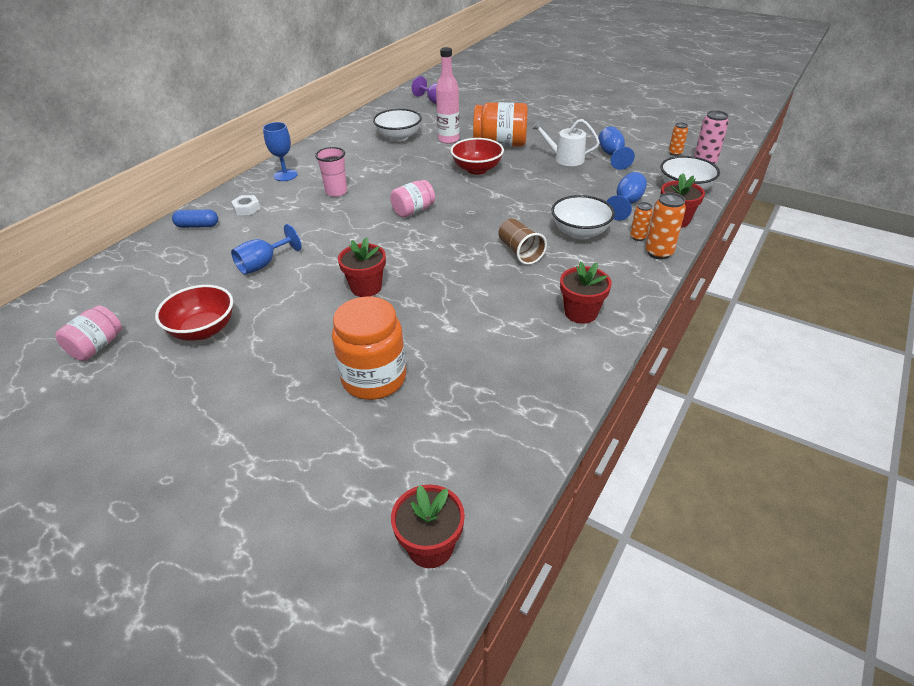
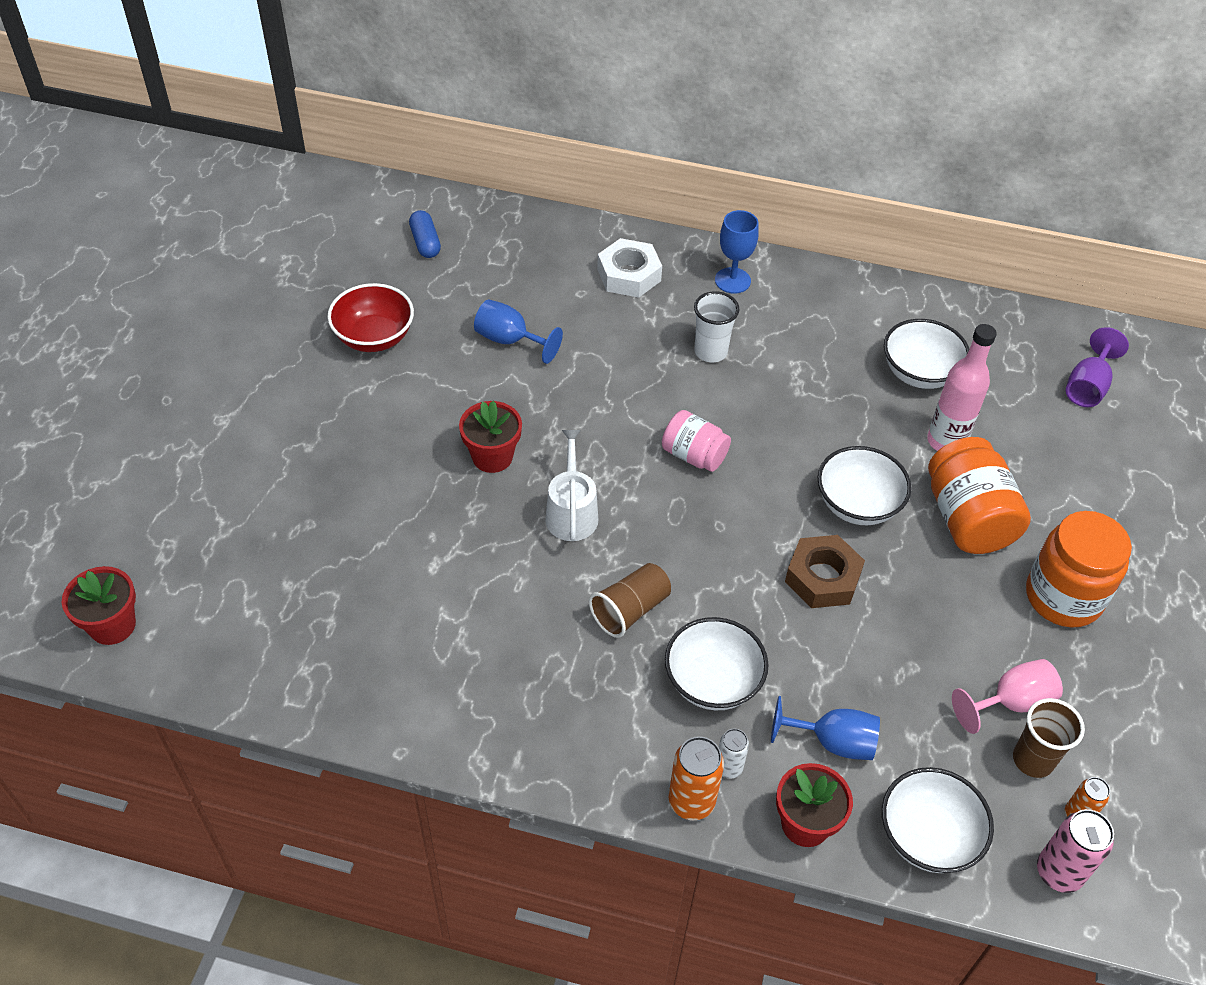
camera: 70 degrees right, 10 degrees up
pink jar [55,305,122,361] -> none
blue capsule [172,209,218,228] -> blue capsule moved to [409,210,441,258]
white nut [231,195,260,215] -> white nut [597,238,662,298], size x1.69
pink cup [315,147,347,197] -> white cup [694,291,740,362]
orange jar [332,296,406,400] -> orange jar moved to [1026,511,1132,628]
red bowl [450,138,504,175] -> white bowl [818,446,912,525]
white watering can [531,119,600,166] -> white watering can moved to [545,430,598,541]
red flower pot [560,262,612,324] -> none
blue goblet [598,126,635,170] -> pink goblet [952,659,1063,734]
orange can [630,202,653,241] -> white can [719,729,749,779]
none -> brown nut [785,535,865,608]
none -> brown cup [1013,698,1085,778]

